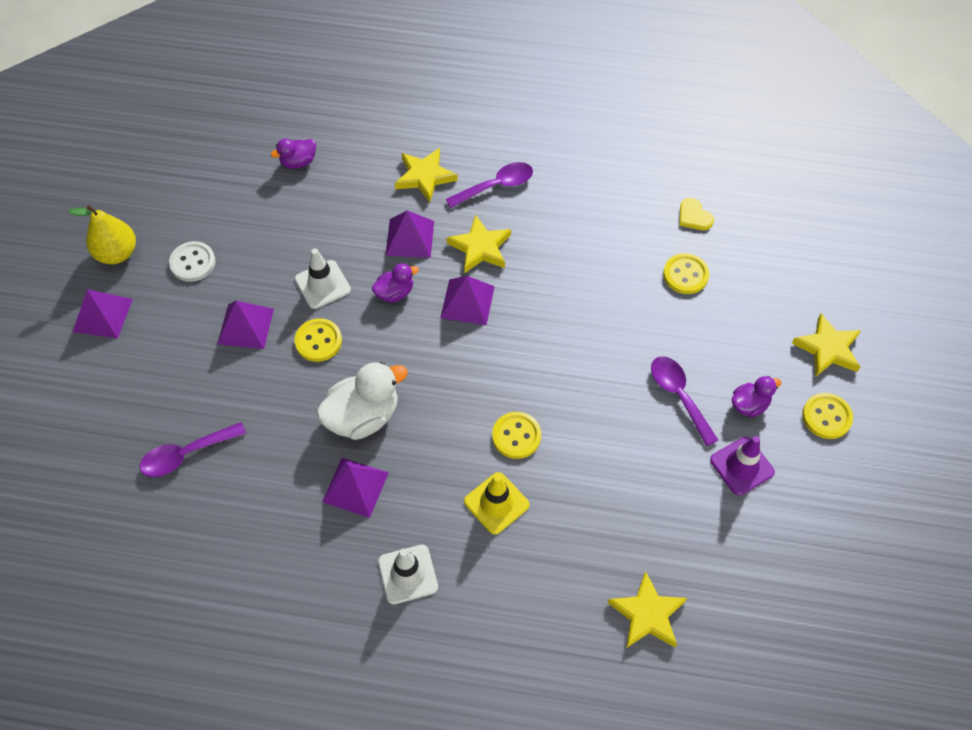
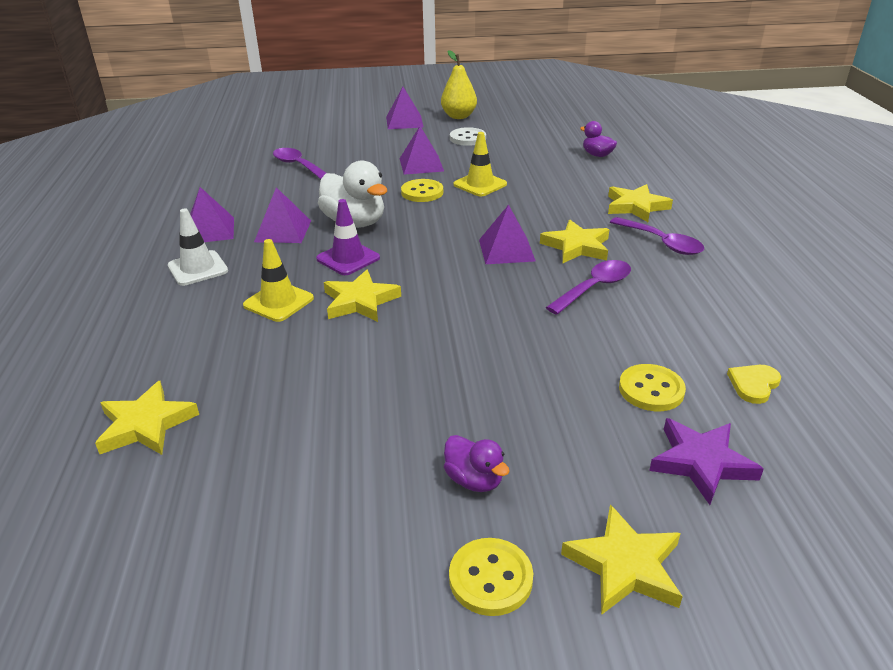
camera: 75 degrees right, 25 degrees down
white traffic cone [295,248,351,309] -> yellow traffic cone [453,132,507,197]
purple duck [372,263,419,303] -> none
purple pyramid [385,210,434,258] -> purple pyramid moved to [190,187,234,242]
yellow button [492,412,541,459] -> yellow star [324,270,401,322]
purple spoon [651,356,718,446] -> purple spoon moved to [546,260,631,315]
purple traffic cone [710,436,775,496] -> purple traffic cone moved to [316,199,380,275]
none -> purple star [649,418,764,505]

